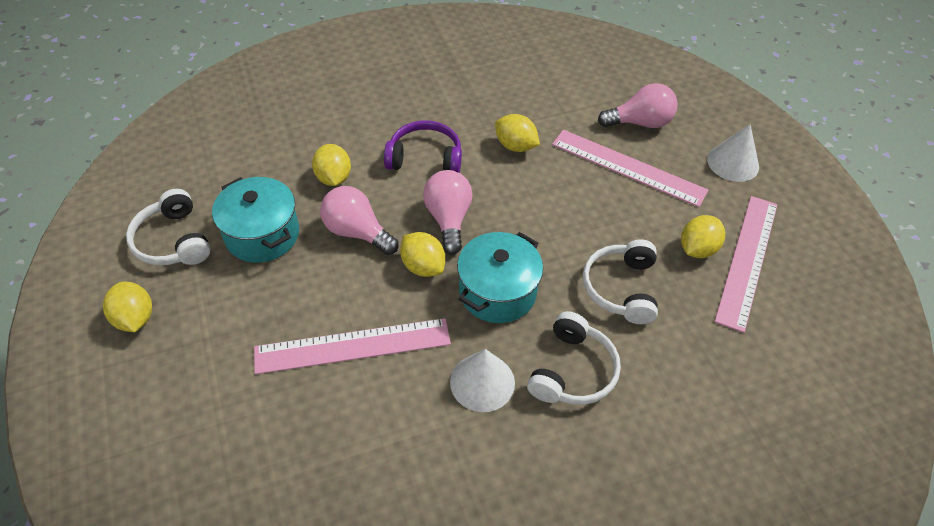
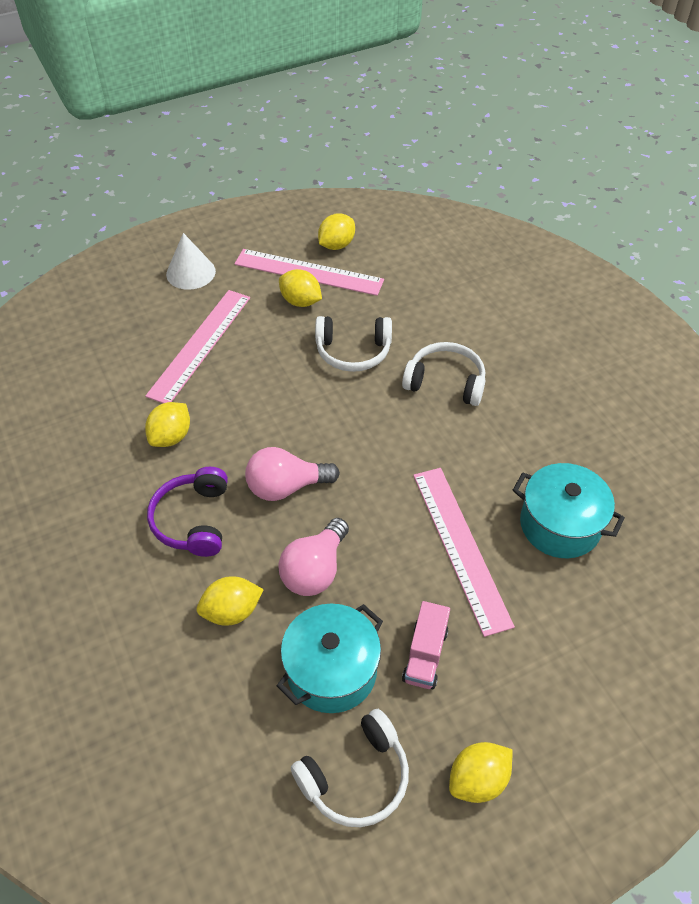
camera: 95 degrees left, 0 degrees up
yellow lemon [400,232,445,277] -> yellow lemon moved to [318,213,355,250]
white cone [450,349,515,412] -> none
turquoise pot [457,232,543,323] -> turquoise pot moved to [513,463,625,558]
pink light bulb [598,83,678,128] -> none
none -> pink truck [402,601,450,689]

